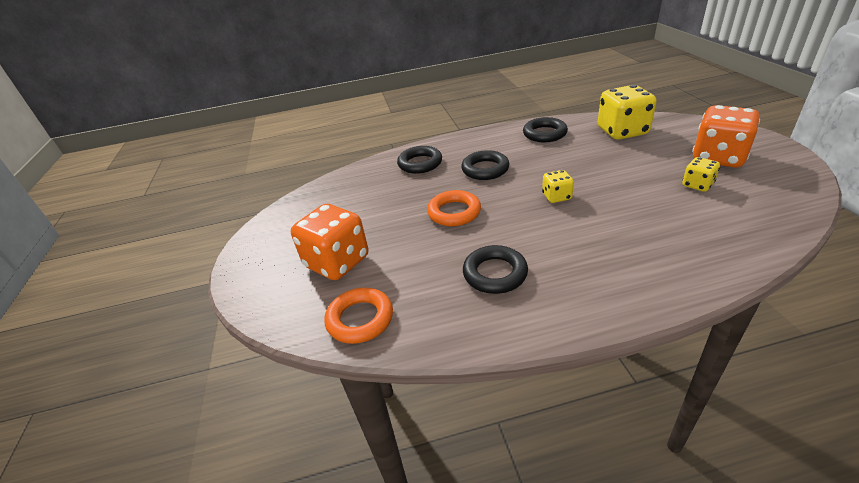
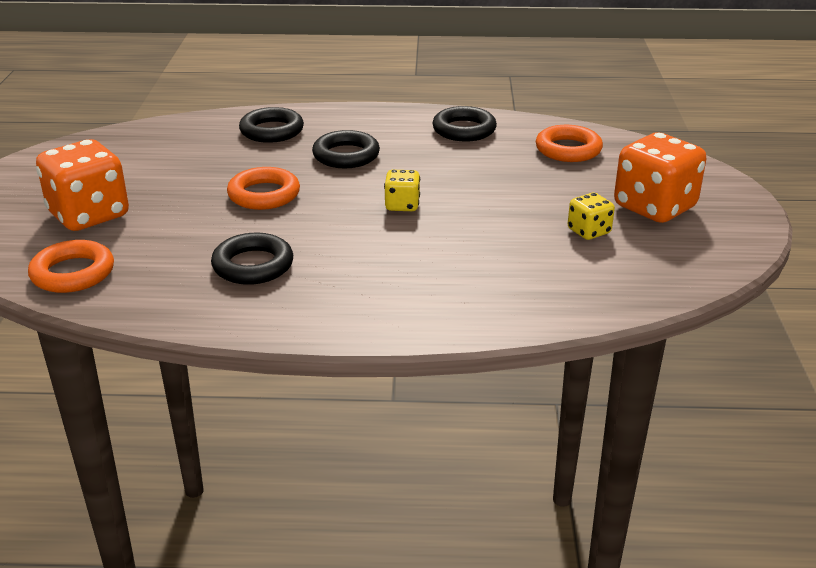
camera: 10 degrees right, 5 degrees down
yellow dice [598,85,657,140] -> orange ring [536,125,603,162]

